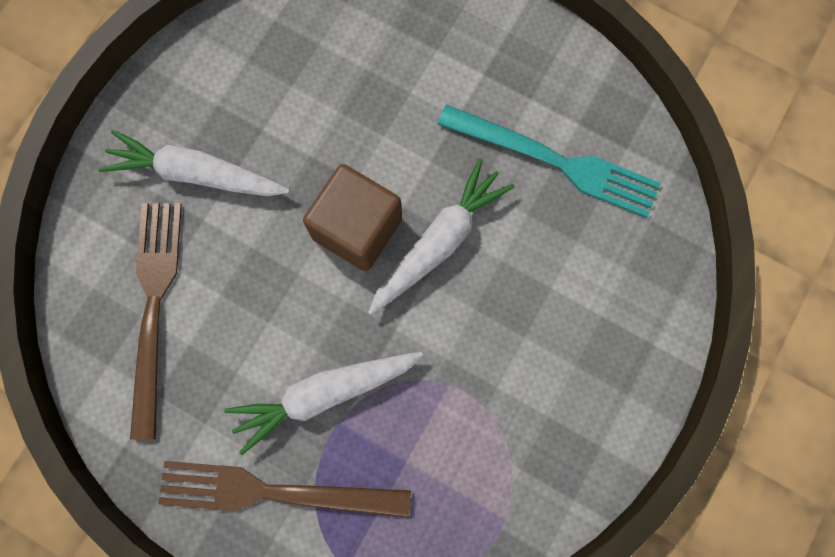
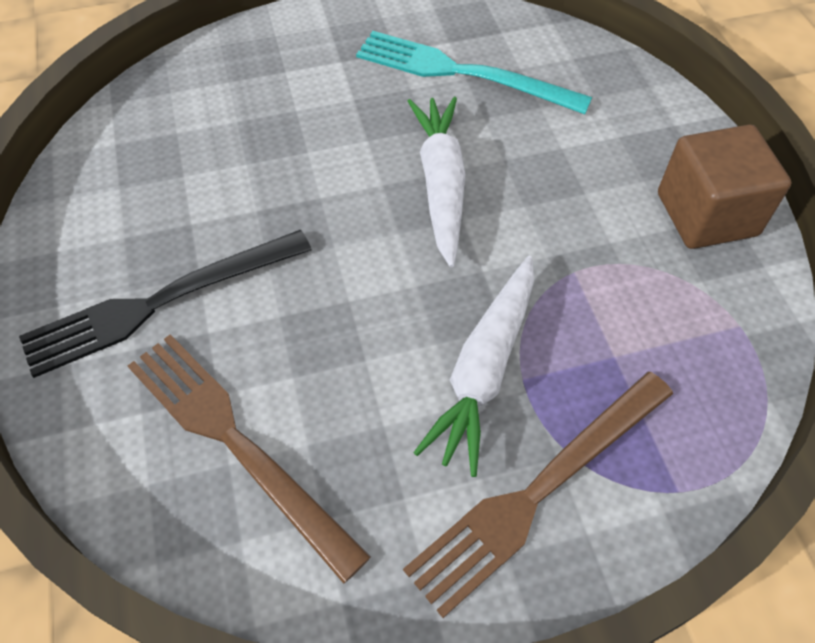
camera: 45 degrees left, 20 degrees down
white carrot [99,130,290,196] -> black fork [19,230,312,378]
brown cube [303,164,402,271] -> brown cube moved to [658,125,792,249]
turquoise fork [438,105,661,218] -> turquoise fork turned 135 degrees counterclockwise [356,31,592,114]

